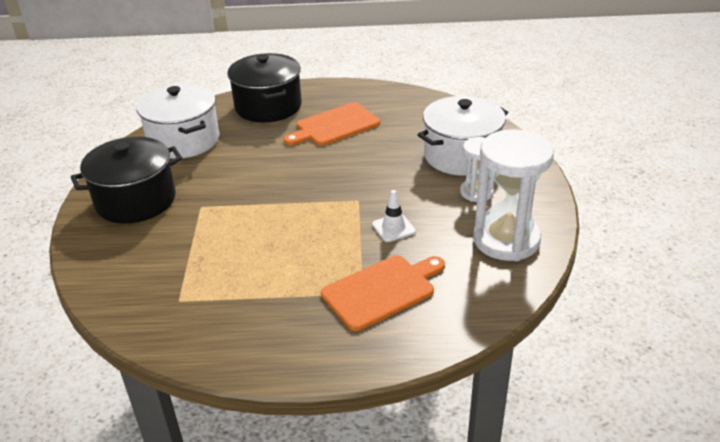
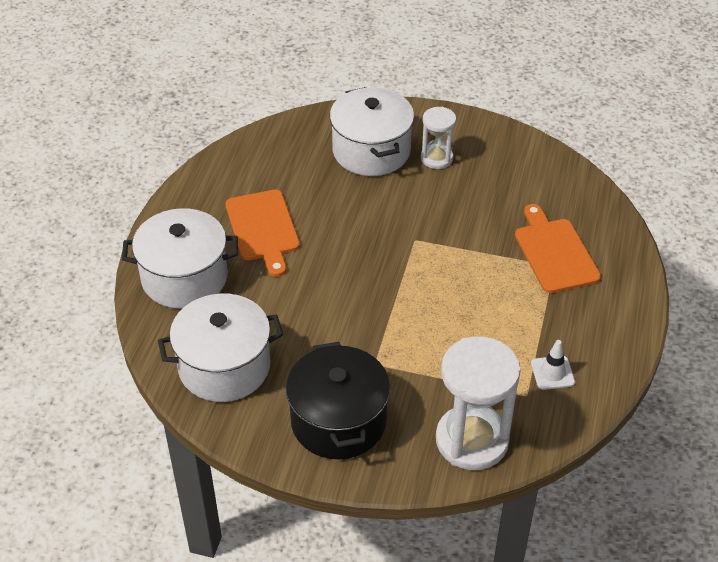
camera: 75 degrees left, 10 degrees up
black pot [227,53,302,122] -> white pot [122,208,238,309]
white traffic cone [372,190,416,242] -> white traffic cone moved to [531,340,575,390]
white hourglass [473,129,554,261] -> white hourglass moved to [436,336,521,470]

